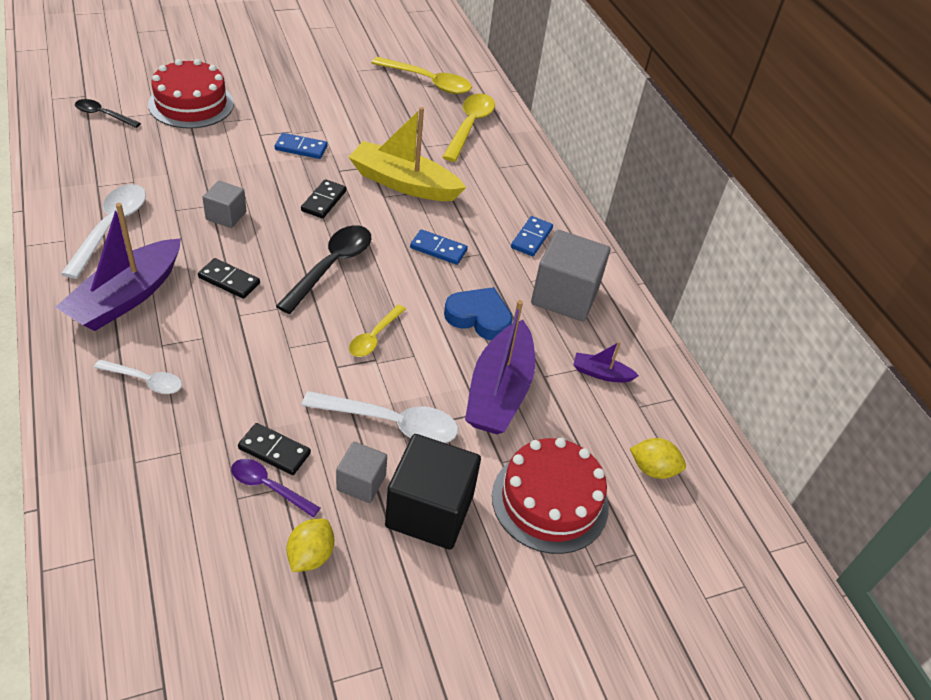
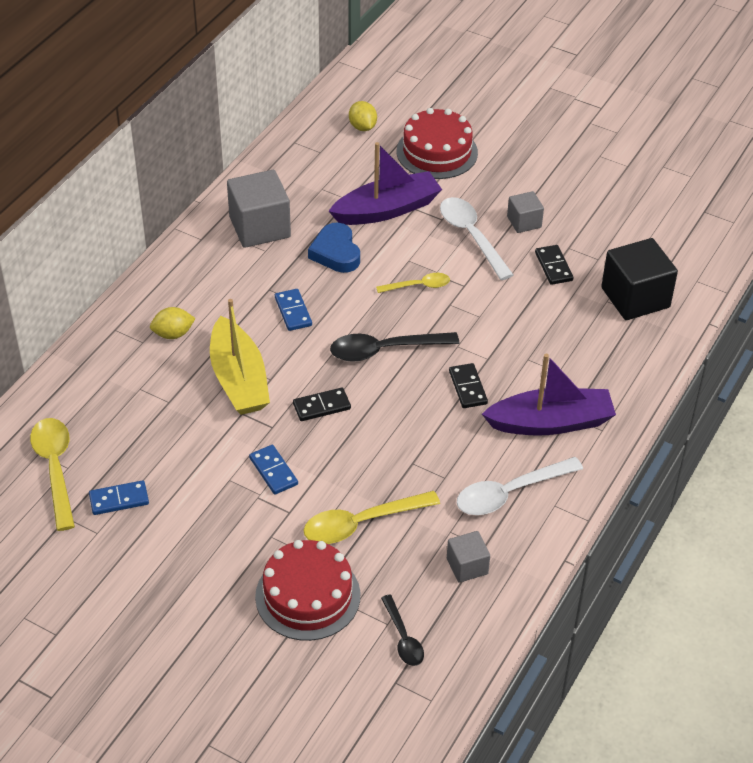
camera: 125 degrees left, 0 degrees up
white spoon [94,359,182,394] -> none
grey cube [203,181,246,228] -> grey cube moved to [447,531,490,583]
purple spoon [231,459,320,517] -> none
yellow lemon [286,519,334,572] -> yellow lemon moved to [150,307,196,339]
black cube [385,434,481,550] -> black cube moved to [601,238,678,320]
yellow spoon [443,93,495,162] -> yellow spoon moved to [304,491,440,544]
blue domino [511,216,553,256] -> blue domino moved to [89,480,149,515]
purple boat [573,341,639,383] -> none

